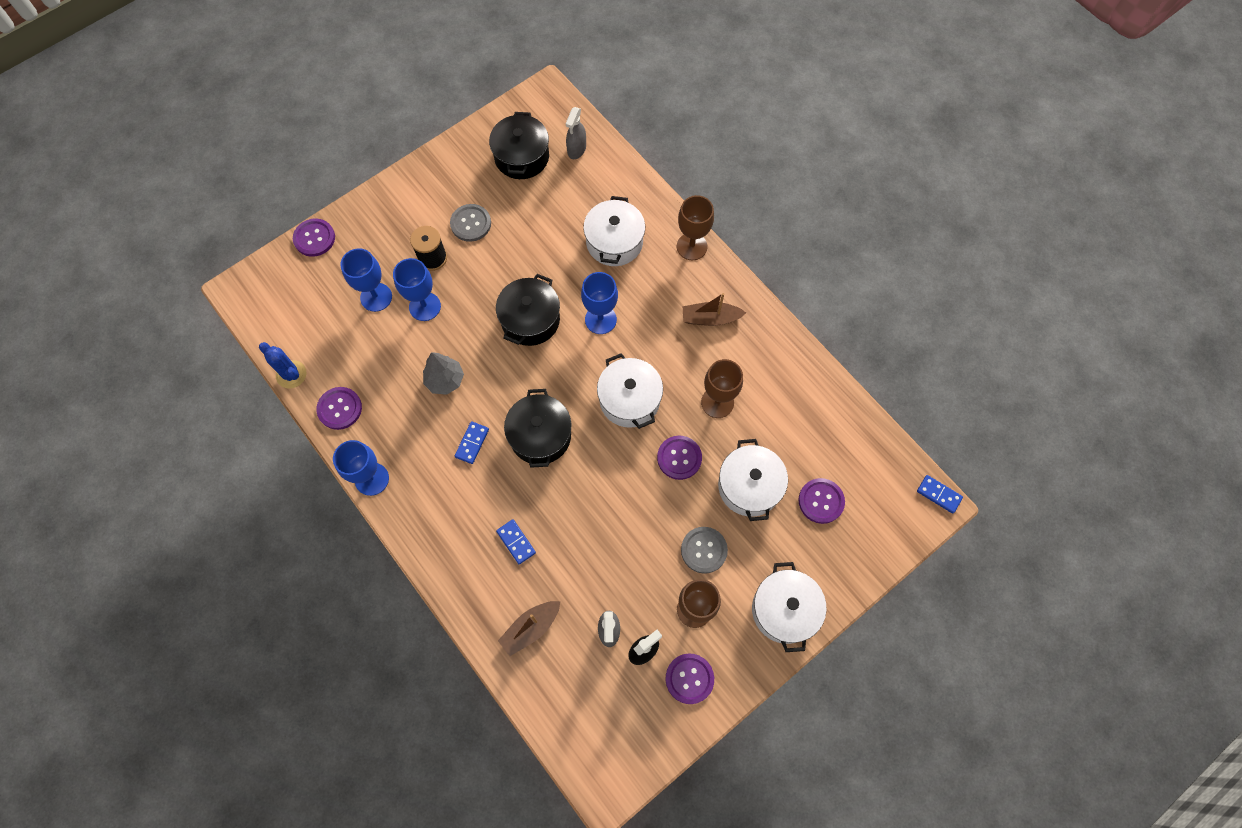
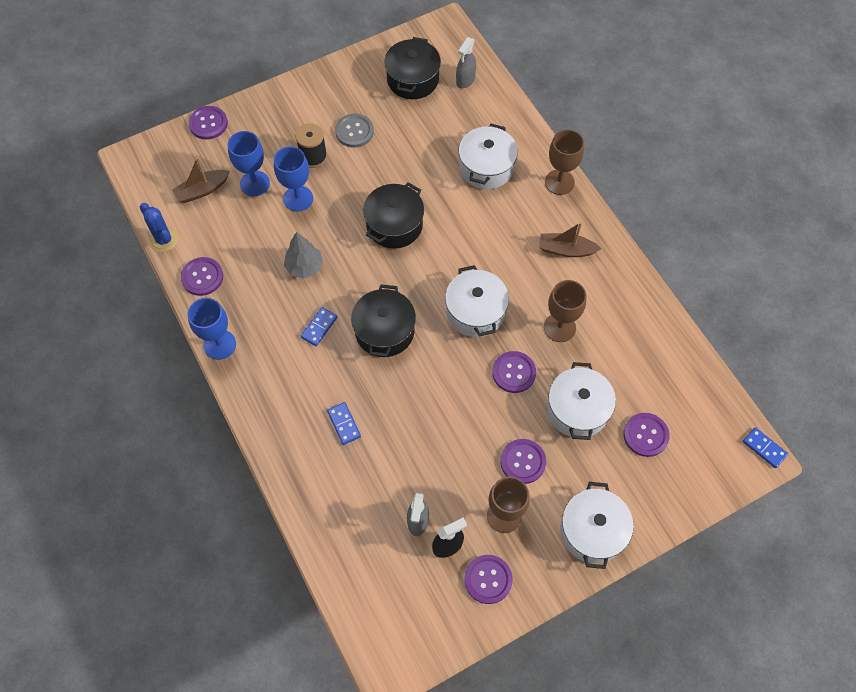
camera: 10 degrees right, 5 degrees down
brown boat [498,601,560,656] -> brown boat moved to [172,157,230,203]
blue goblet [581,272,618,334] -> none
grey button [681,527,728,574] -> purple button [500,439,546,484]

